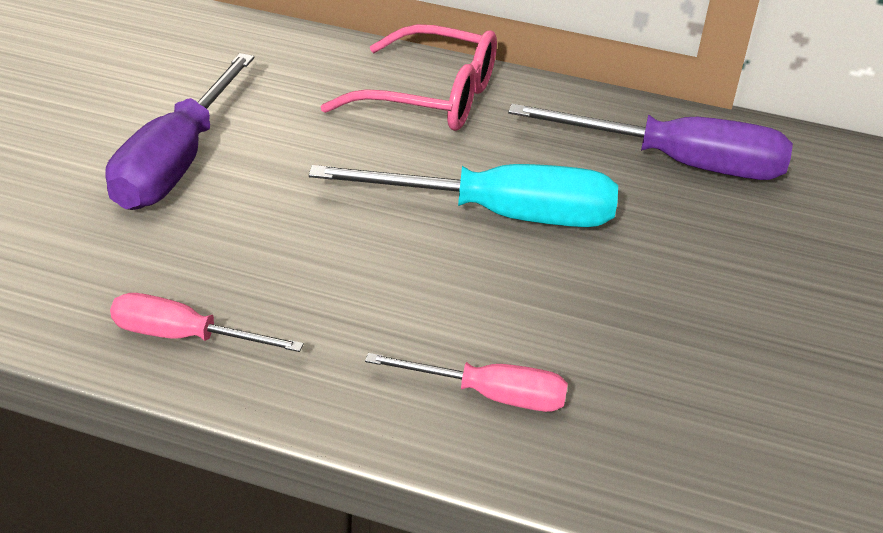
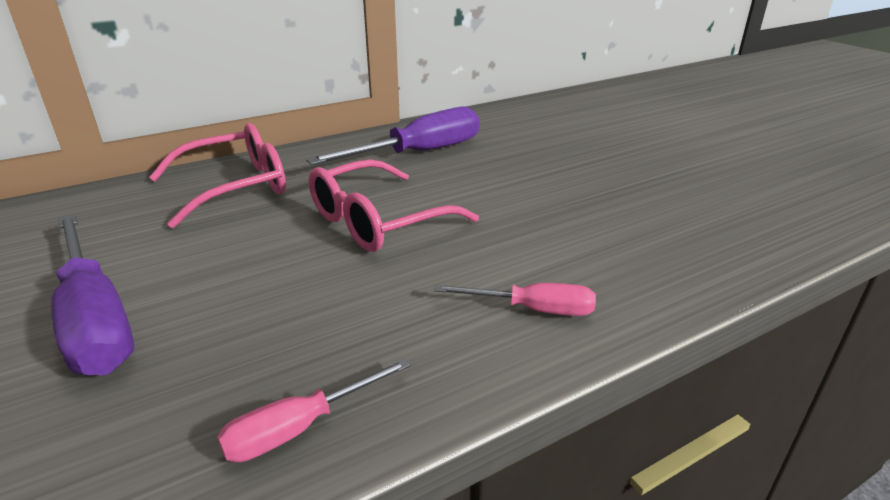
camera: 45 degrees left, 5 degrees down
turquoise screwdriver [309,164,618,227] -> pink glasses [309,159,479,252]
pink screwdriver [365,353,568,412] -> pink screwdriver turned 45 degrees clockwise [434,283,596,316]

